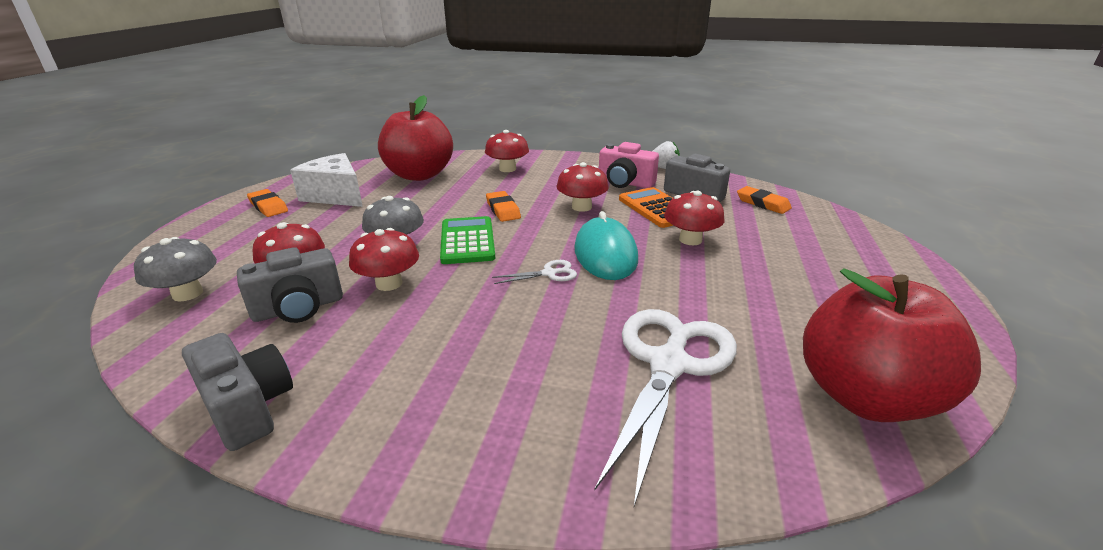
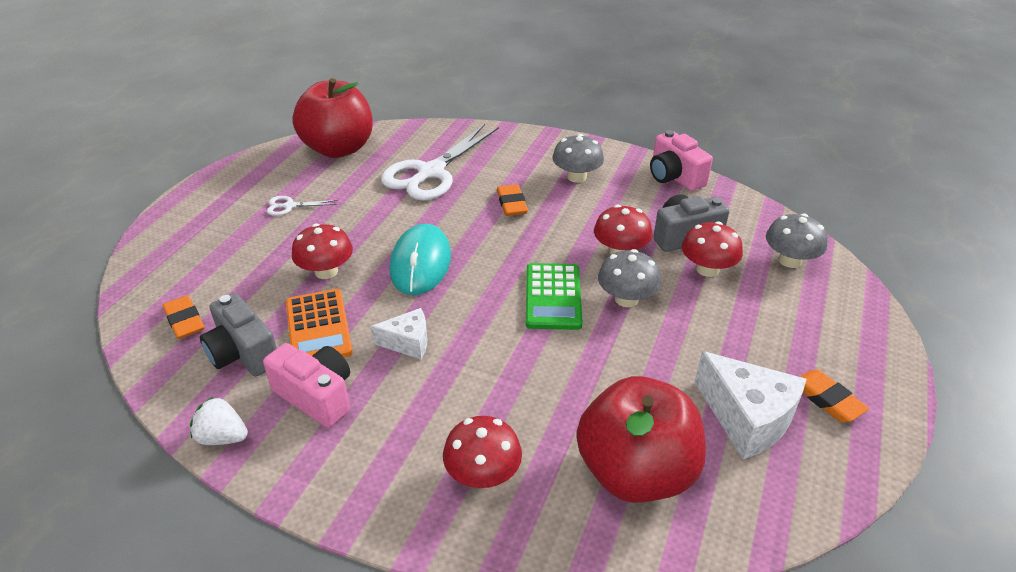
camera: 170 degrees left, 10 degrees up
grey camera [182,333,293,451] -> pink camera [650,130,713,191]
orange eraser [486,191,521,222] -> orange eraser moved to [497,184,528,216]
white scissors [492,260,577,284] -> white scissors moved to [267,196,338,216]
red mushroom [556,162,609,212] -> white cheese [371,308,427,359]
none -> grey mushroom [552,134,604,183]

